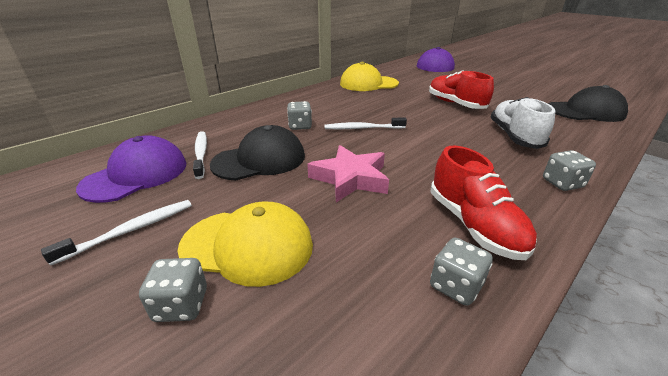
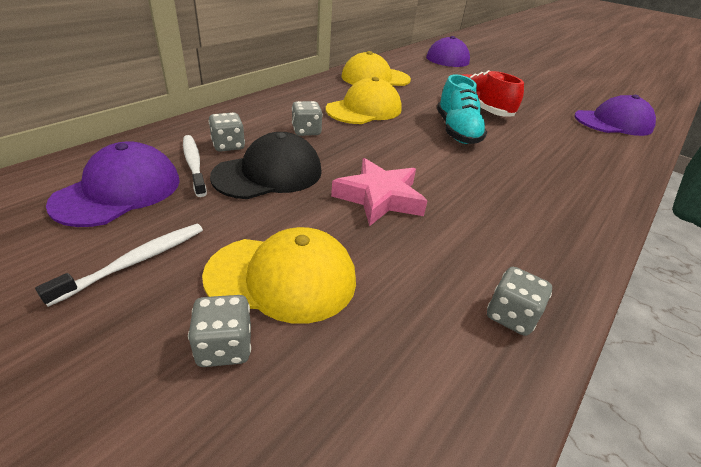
camera: 10 degrees left, 5 degrees up
white toothbrush [325,118,407,129] -> none
red shoe [430,145,537,260] -> none
white shoe [490,97,555,149] -> none
grey dice [543,150,596,191] -> grey dice moved to [209,112,245,152]
black cap [549,85,628,122] -> purple cap [574,95,656,136]
none -> yellow cap [326,77,402,124]
none -> turquoise shoe [437,74,487,144]

